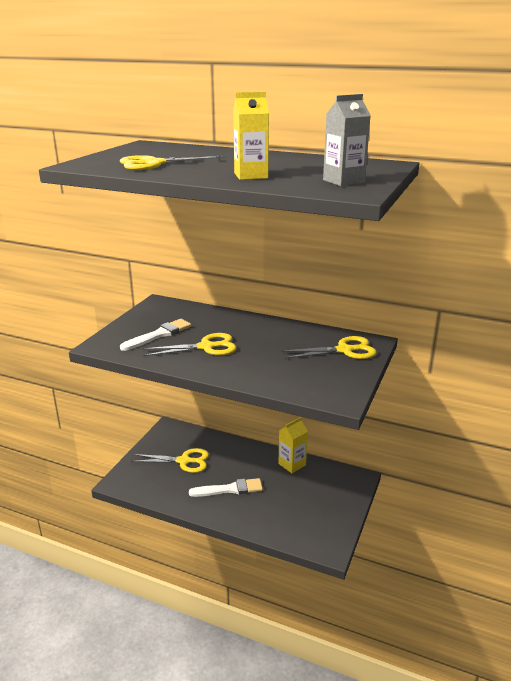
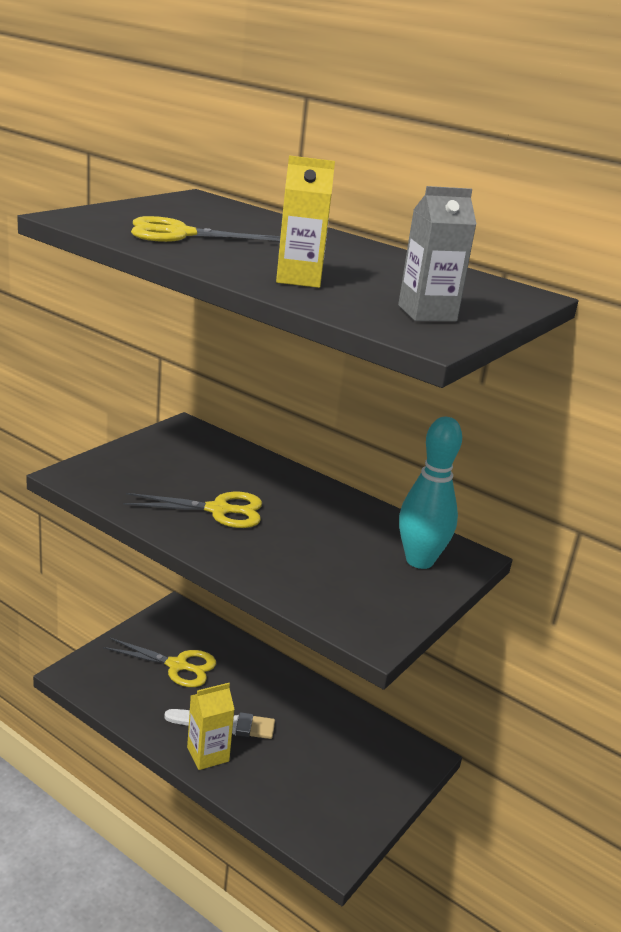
camera: 10 degrees right, 0 degrees up
white brush [120,319,191,351] -> none
yellow carton [278,417,308,473] -> yellow carton moved to [187,683,235,770]
yellow scissors [282,336,377,359] -> turquoise bowling pin [399,417,462,569]

